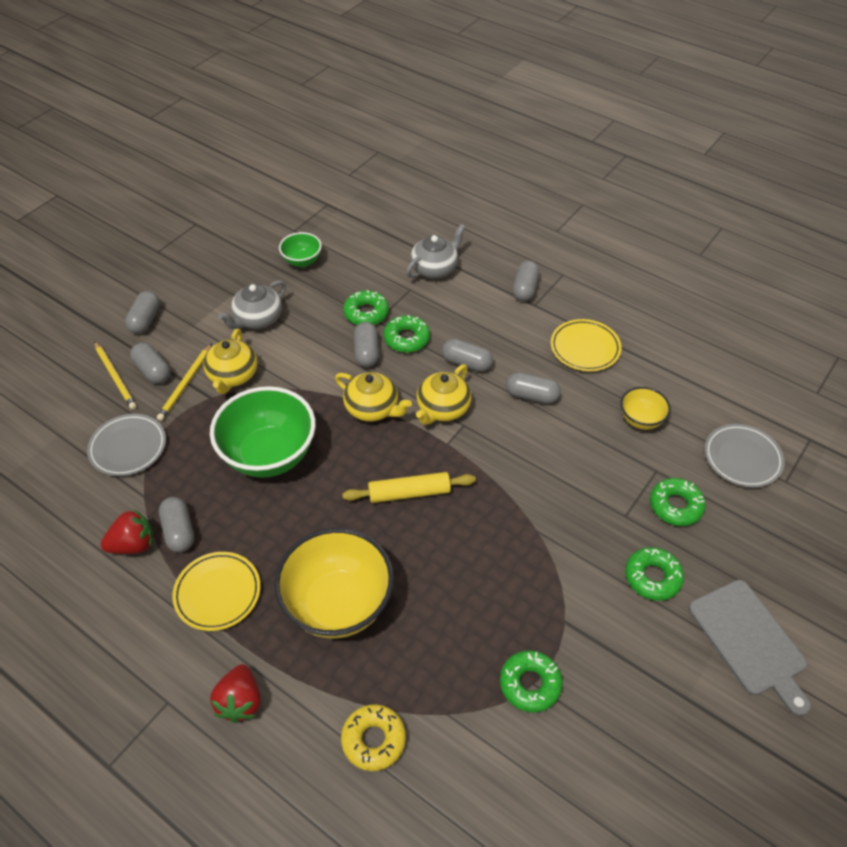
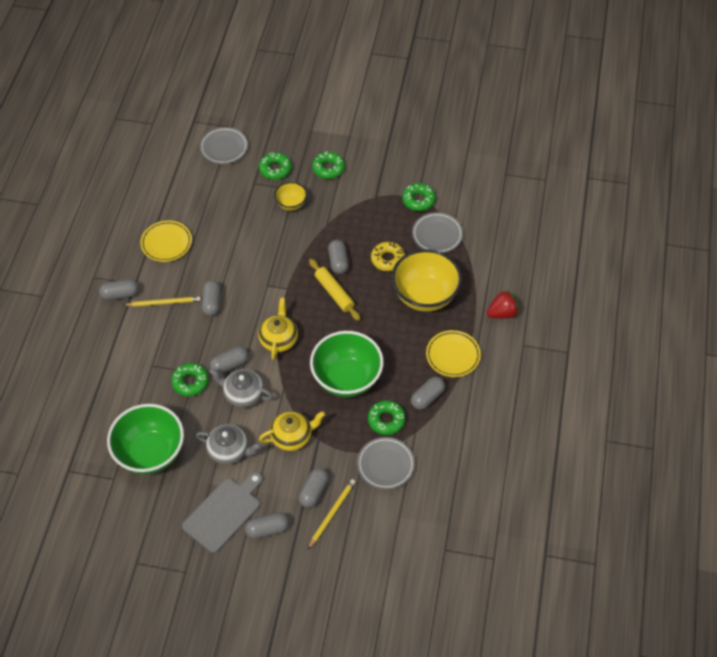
camera: 115 degrees left, 5 degrees up
red strawberry [100,509,153,554] -> none
yellow pencil [157,343,212,421] -> yellow pencil moved to [124,296,201,307]
green bowl [279,232,322,267] -> green bowl [107,404,184,474], size x2.00
yellow donut [341,704,406,771] -> yellow donut moved to [371,242,405,271]
green donut [384,315,430,353] -> green donut moved to [368,400,406,435]
grey teapot [406,224,466,279] -> grey teapot moved to [209,368,273,408]
yellow teapot [416,364,472,425] -> none
grey capsule [506,372,561,404] -> grey capsule moved to [328,240,349,274]
yellow bowl [620,387,671,430] -> yellow bowl moved to [274,182,307,211]
grey cutting board [689,580,811,717] -> grey cutting board moved to [182,472,263,553]
none -> grey plate [412,212,463,253]

